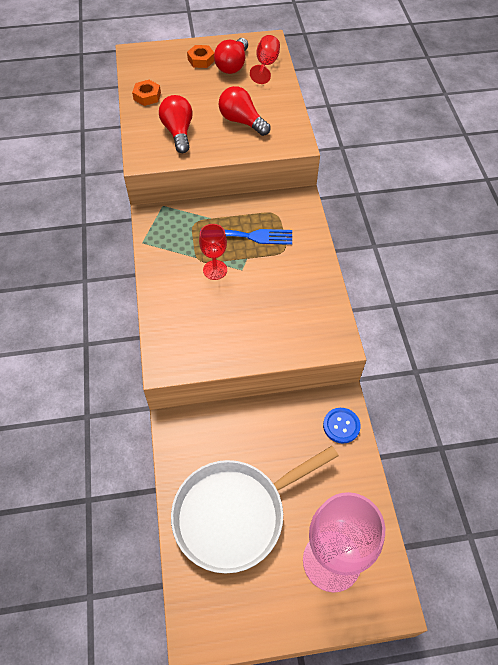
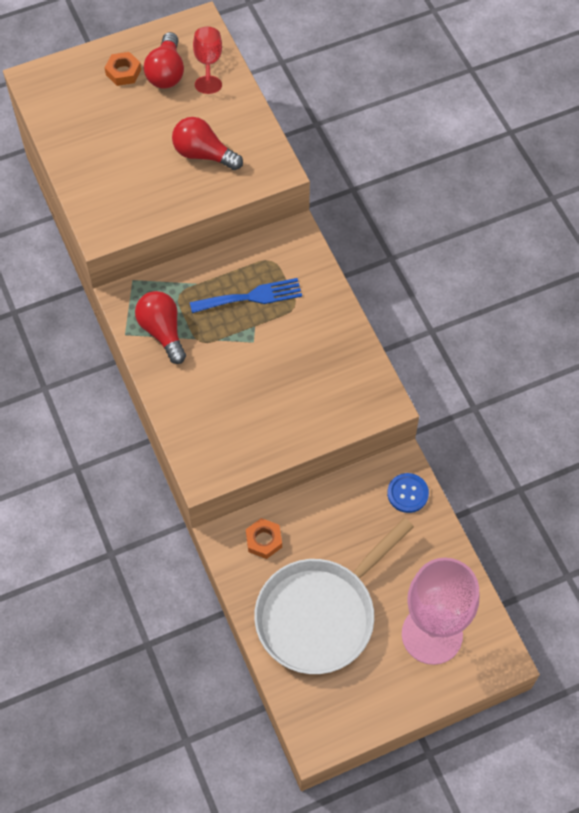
camera: 15 degrees left, 5 degrees up
orange nut [132,80,161,106] -> orange nut moved to [246,518,282,559]
red light bulb [159,95,193,153] -> red light bulb moved to [135,291,186,364]
red goblet [199,224,227,280] -> none

